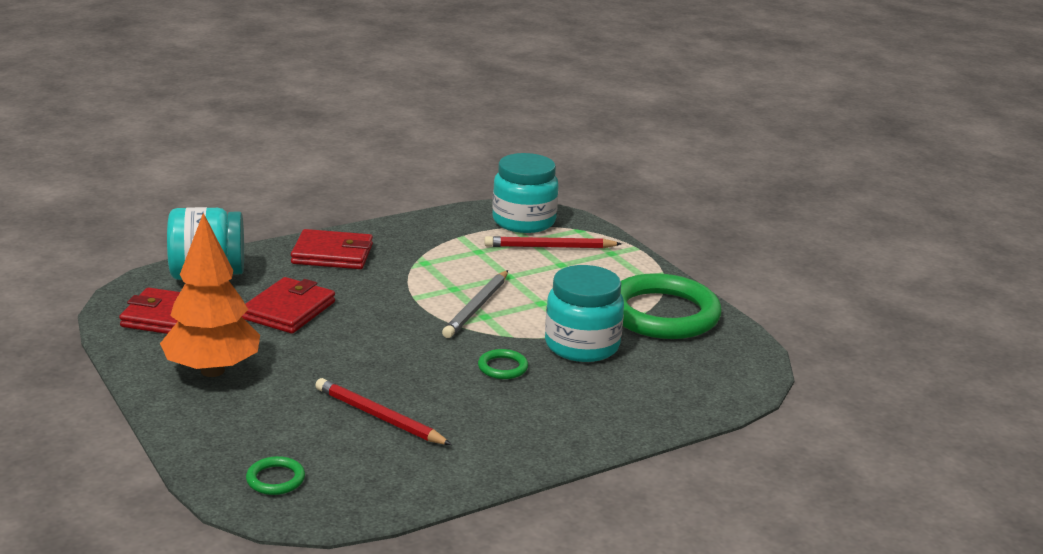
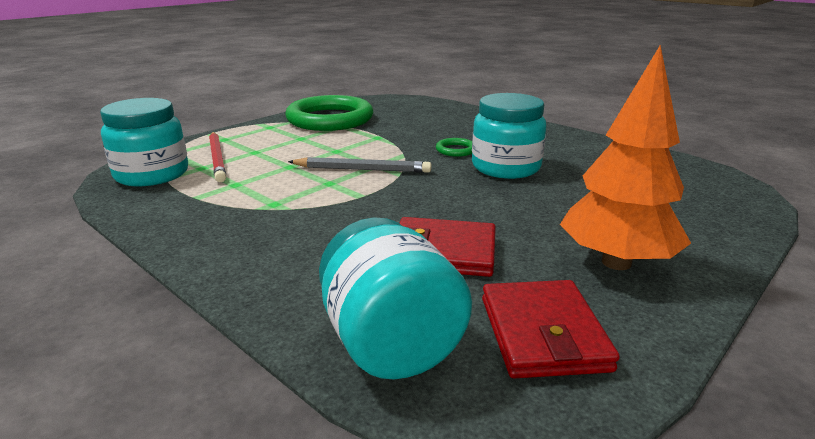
camera: 105 degrees left, 0 degrees up
green ring [246,456,305,495] -> none
red wallet [291,229,373,269] -> none
red pencil [315,378,452,445] -> none
turquoise jar [545,265,624,362] -> turquoise jar moved to [472,93,546,179]

